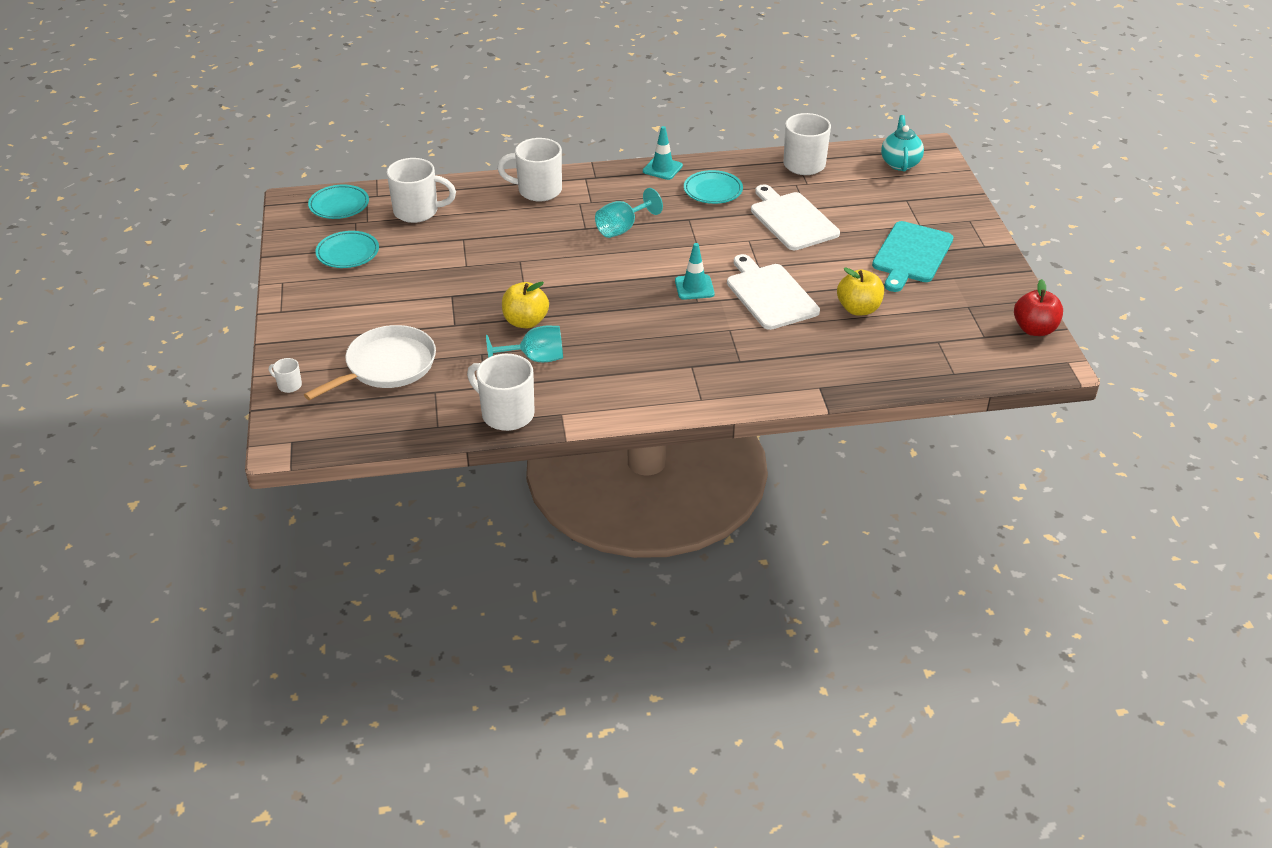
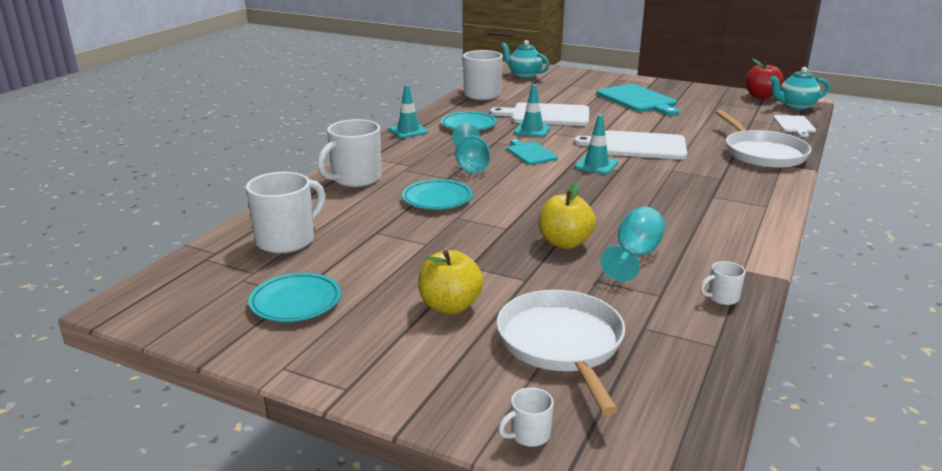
camera: 55 degrees left, 15 degrees down
turquoise plate [308,185,369,219] -> turquoise plate moved to [402,179,473,210]
white mug [467,354,535,431] -> white mug [700,261,746,305], size x0.46
yellow apple [837,267,884,315] -> yellow apple moved to [418,250,484,314]
none -> turquoise cutting board [507,139,558,165]
none -> turquoise traffic cone [514,84,551,137]
none -> white pan [715,110,811,168]
none -> turquoise teapot [770,67,830,110]
none -> white cutting board [773,115,816,137]

